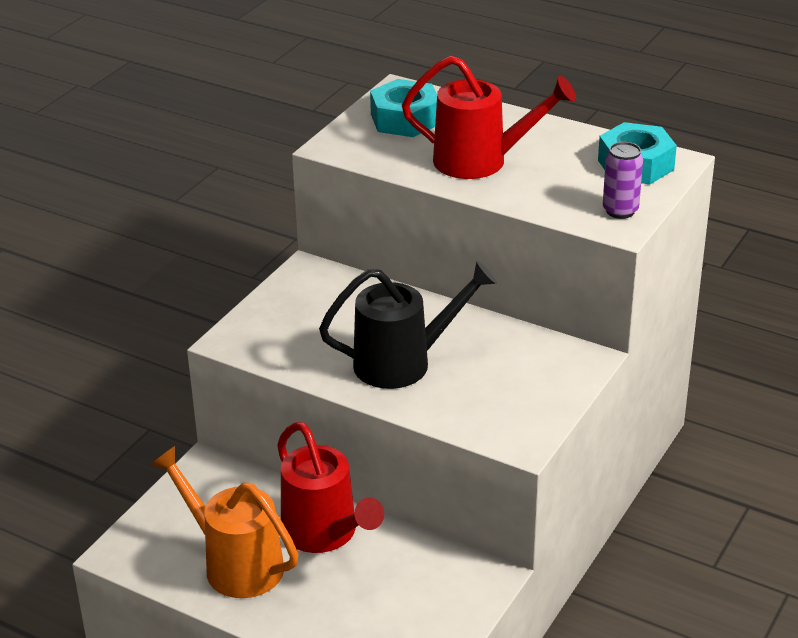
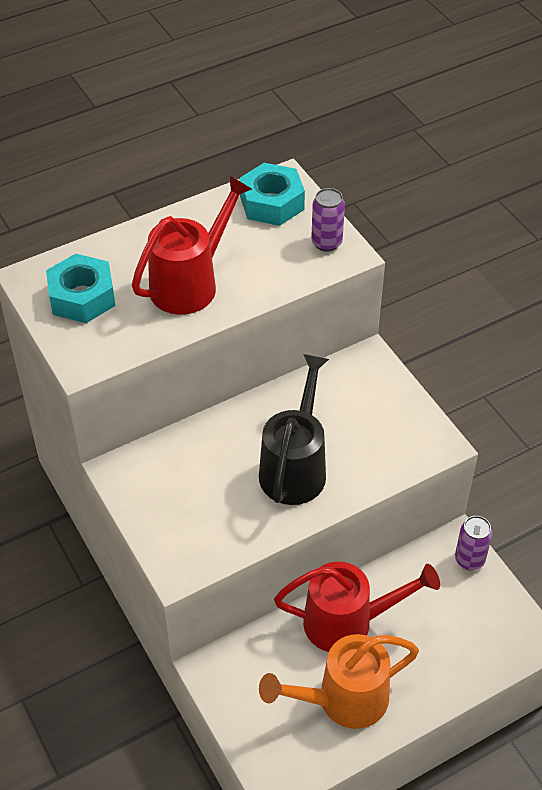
camera: 60 degrees left, 15 degrees up
none -> purple can [455,516,492,570]

